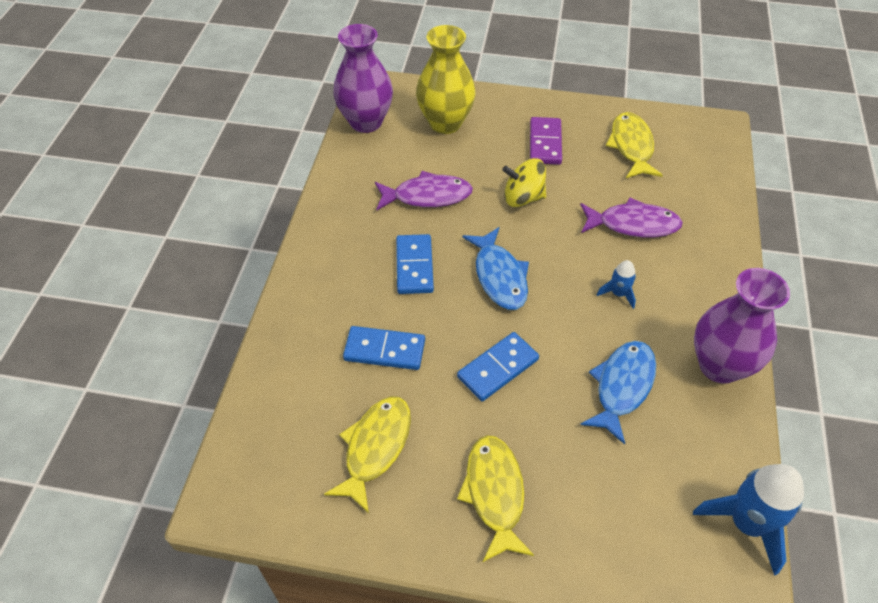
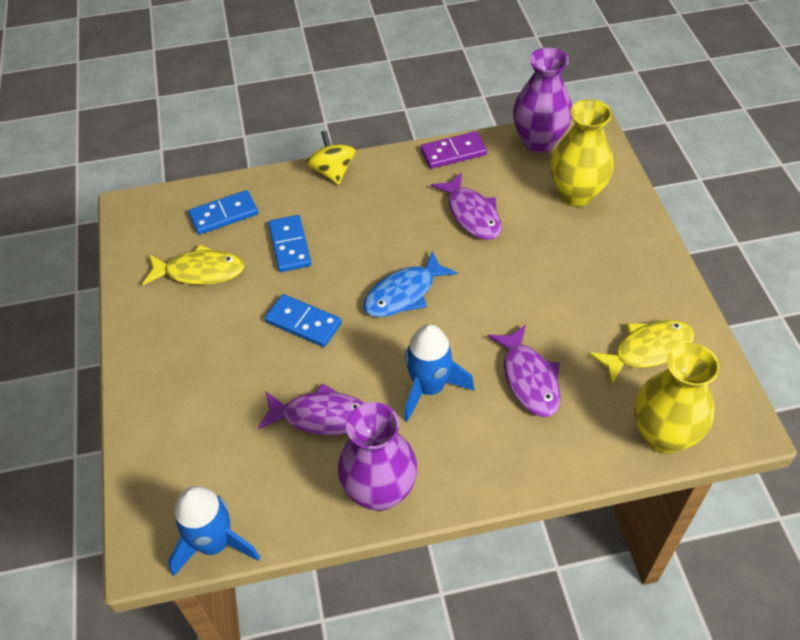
camera: 70 degrees right, 0 degrees up
blue domino [396,234,434,294] -> blue domino moved to [188,190,258,235]
yellow fish [457,435,534,562] -> none
yellow spinning top [502,158,546,207] -> yellow spinning top moved to [306,131,355,185]
purple domino [530,117,562,165] -> purple domino moved to [420,131,487,169]
blue fish [580,341,656,445] -> purple fish [258,383,365,435]
blue rocket [597,260,636,309] -> blue rocket [404,324,474,422], size x1.97
none -> yellow vase [634,343,720,453]

